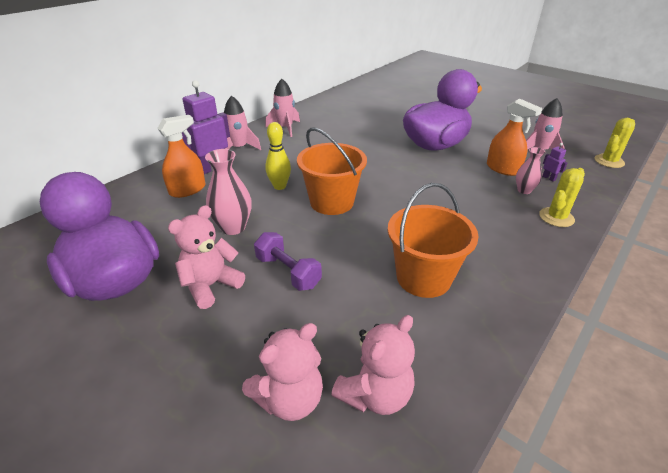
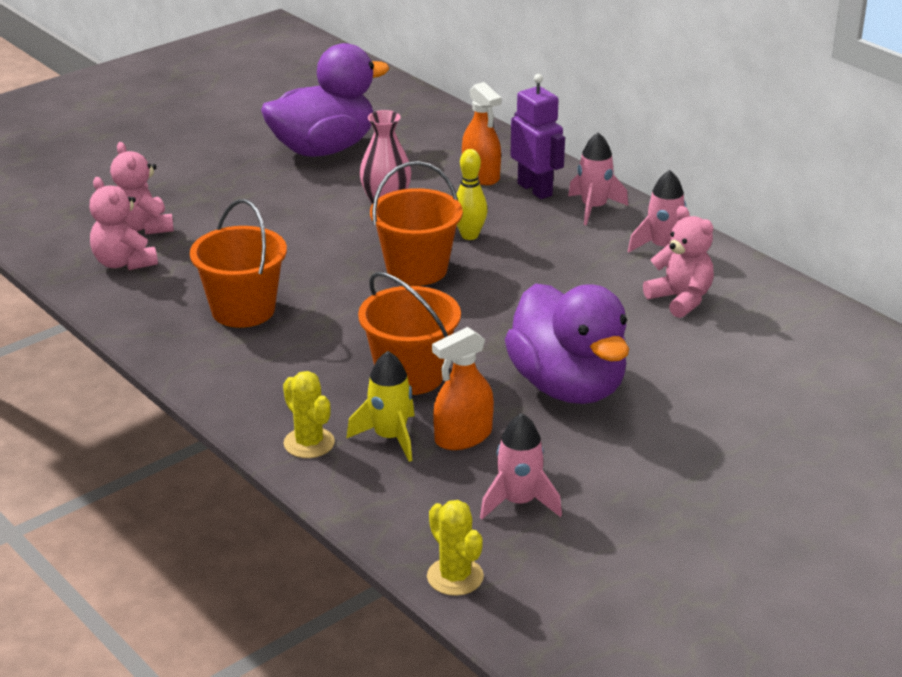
camera: 100 degrees right, 5 degrees down
pink teddy bear [168,205,245,309] -> pink teddy bear moved to [643,206,714,318]
purple dumbbell [254,232,322,291] -> none
pink vase [516,147,545,194] -> yellow rocket [346,351,415,462]
purple robot [543,143,567,182] -> none
none -> orange bucket [358,272,461,395]

